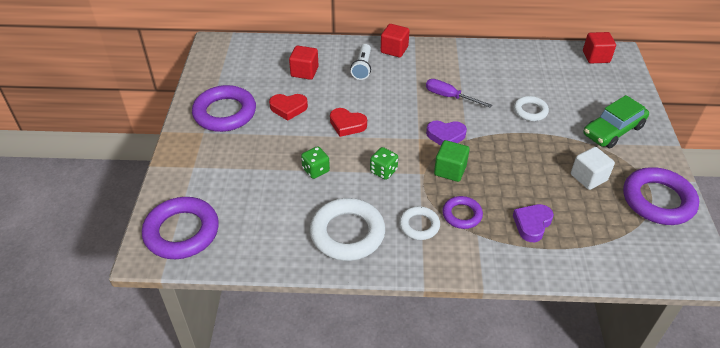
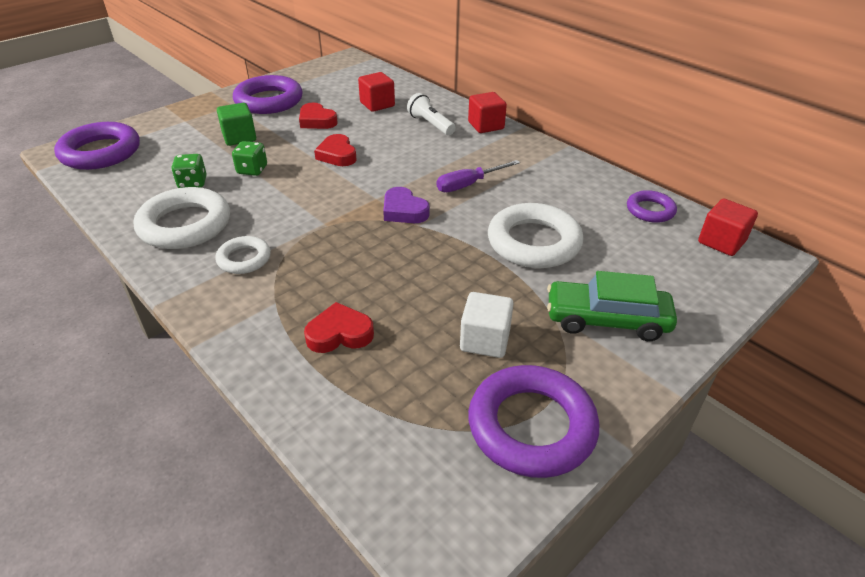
camera: 45 degrees right, 5 degrees down
white flashlight [351,44,371,80] -> white flashlight turned 90 degrees clockwise [407,93,456,135]
green dice [370,147,398,180] -> green dice moved to [171,154,207,188]
purple screwdriver [426,79,492,108] -> purple screwdriver turned 105 degrees counterclockwise [437,160,520,192]
green cube [434,140,470,182] -> green cube moved to [217,103,256,146]
purple ring [442,196,483,229] -> purple ring moved to [627,190,677,223]
purple heart [513,204,554,242] -> red heart [304,302,374,353]
white ring [514,96,549,121] -> white ring [488,203,583,268], size x1.82

